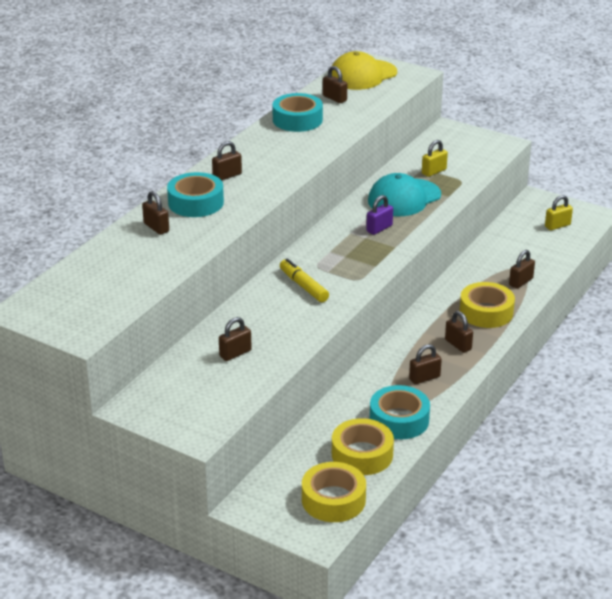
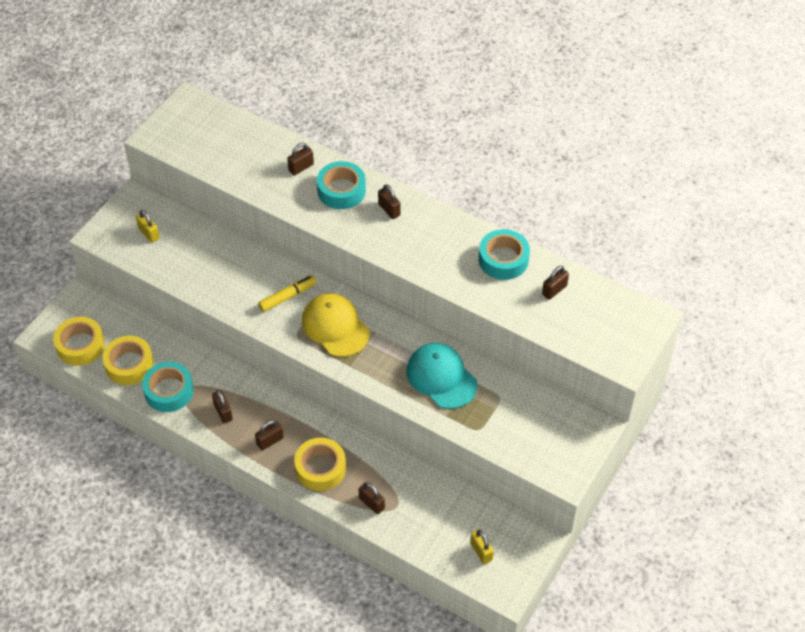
camera: 90 degrees right, 20 degrees up
brown padlock [219,317,252,361] -> none
yellow cap [332,51,397,90] -> yellow cap moved to [302,293,370,357]
purple padlock [366,195,393,235] -> none
yellow padlock [422,140,448,177] -> yellow padlock moved to [136,210,160,243]

